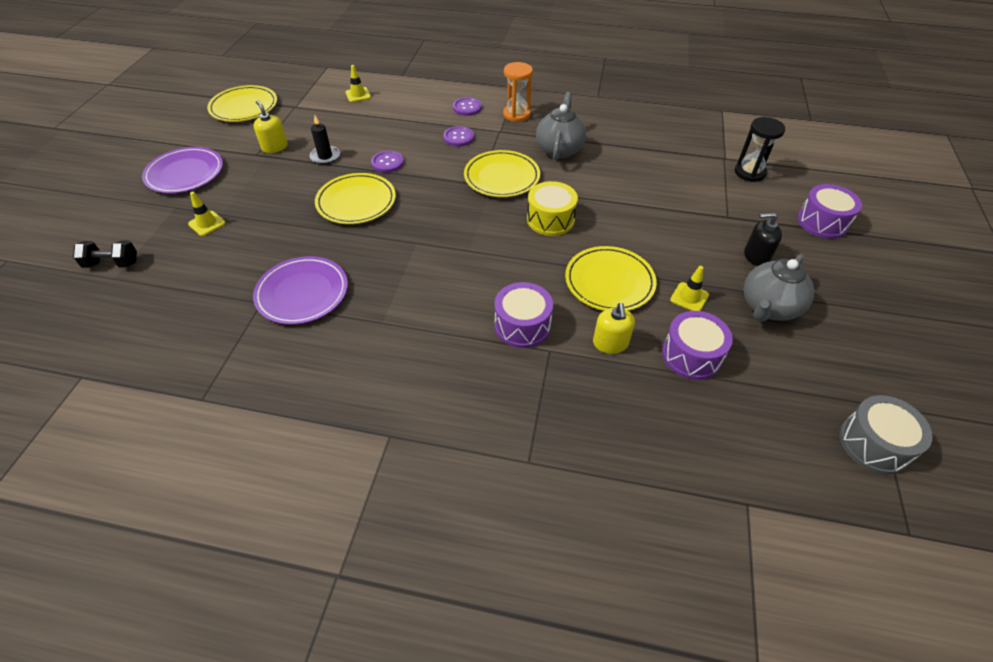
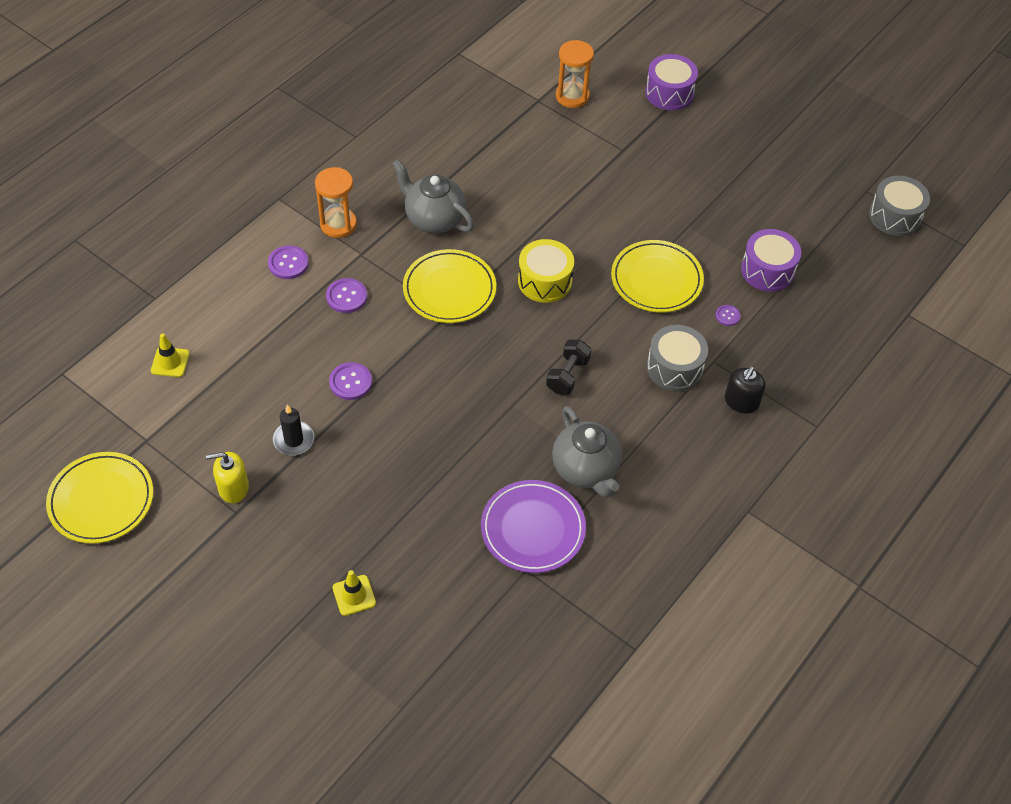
camera: 65 degrees left, 5 degrees up
black dumbbell [73,241,137,268] -> black dumbbell moved to [546,340,591,395]
purple plate [142,147,223,194] -> none
yellow plate [315,173,396,224] -> none
purple drum [495,282,553,348] -> grey drum [647,325,708,391]
yellow soap dispenser [593,303,635,354] -> purple button [715,305,741,326]
yellow traffic cone [670,266,709,311] -> none
black hourglass [735,117,785,182] -> orange hourglass [556,40,594,108]
black soap dispenser [744,212,782,266] -> black soap dispenser moved to [725,366,765,413]
grey teapot [744,254,814,322] -> grey teapot moved to [552,406,622,498]

